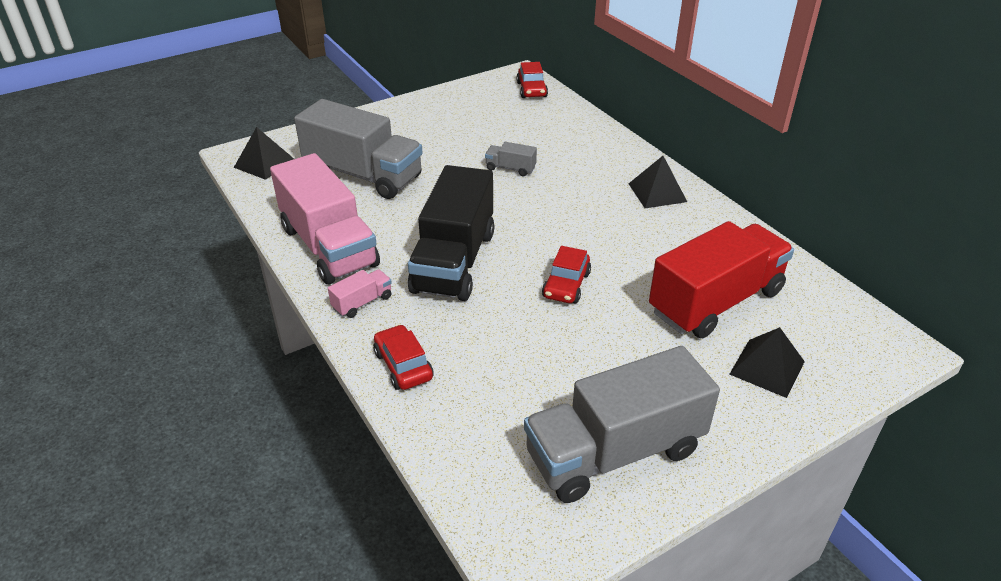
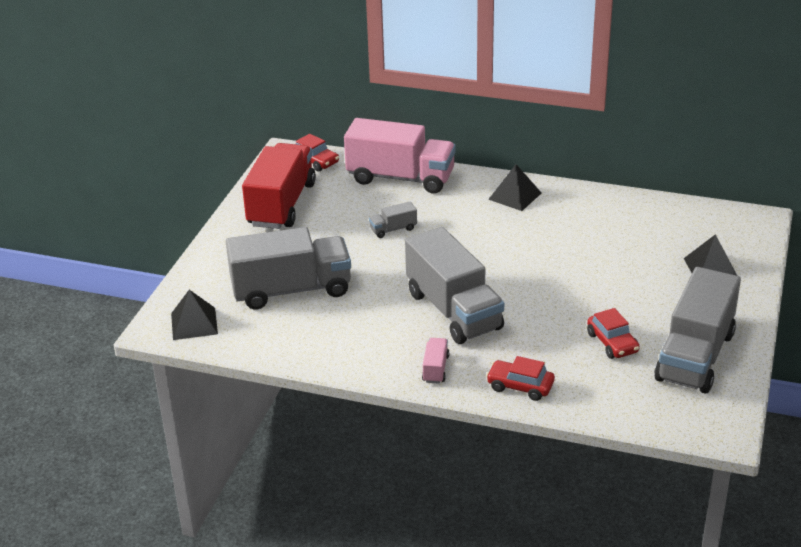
camera: 40 degrees left, 5 degrees down
pink truck [270,153,380,284] -> pink truck moved to [344,118,456,194]
black truck [408,165,494,301] -> grey truck [405,227,504,344]
red car [542,246,591,303] -> red car moved to [587,308,640,359]
red truck [649,221,794,338] -> red truck moved to [242,143,316,229]

